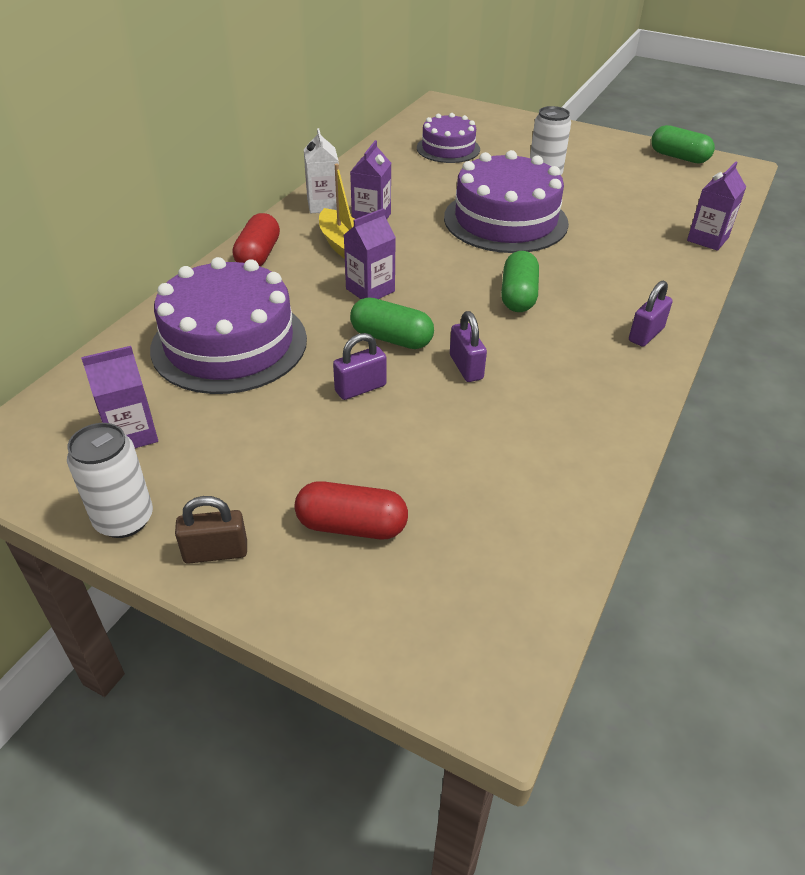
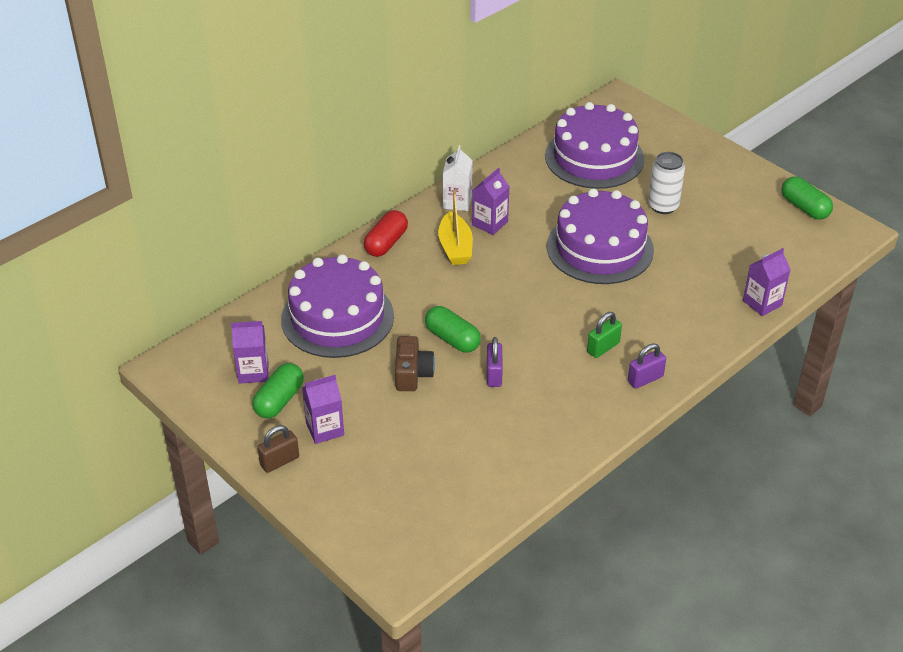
camera: 20 degrees right, 0 degrees up
white can [67,423,153,538] -> none
brown padlock [175,496,247,564] -> brown padlock turned 45 degrees counterclockwise [257,425,299,473]
red capsule [294,481,408,539] -> none
purple padlock [333,333,387,400] -> brown camera [395,336,435,391]
purple carton [344,208,396,299] -> purple carton moved to [302,375,344,444]
purple cake [417,113,480,163] -> purple cake [545,102,644,189], size x1.69
green capsule [501,251,539,312] -> green capsule moved to [252,363,304,418]
none -> green padlock [587,312,622,358]

